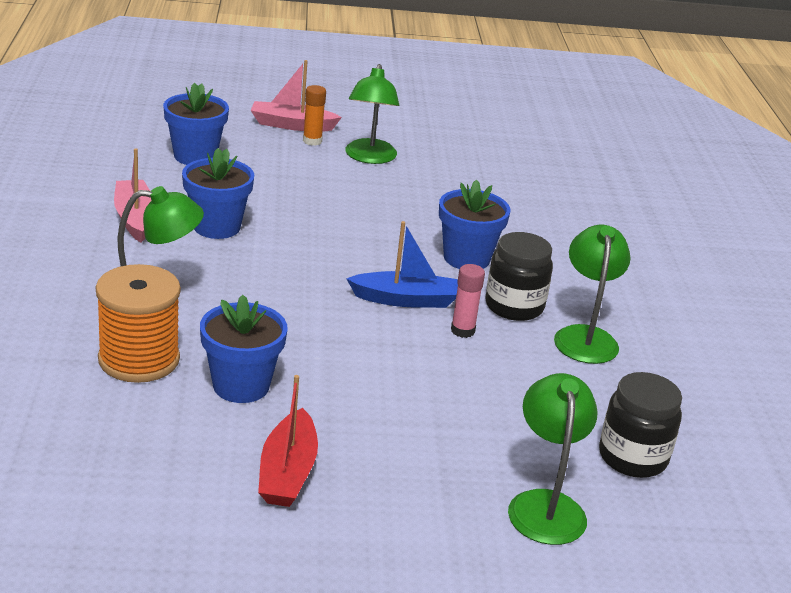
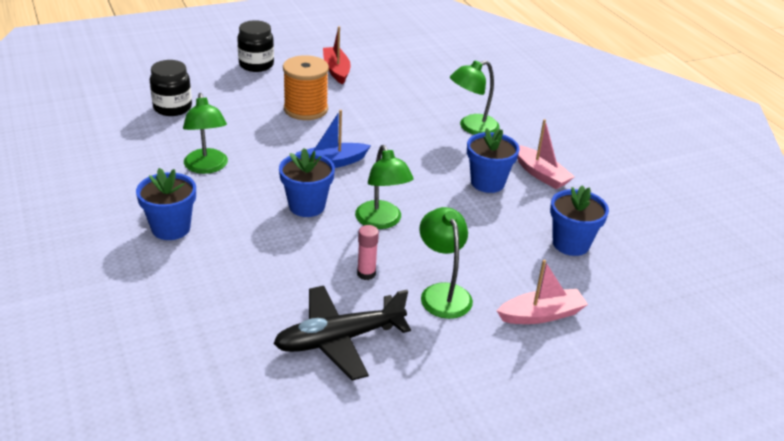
camera: 160 degrees right, 5 degrees up
orange spool [96,264,181,383] -> orange spool moved to [283,55,329,120]
blue flower pot [200,295,288,403] -> blue flower pot moved to [136,168,196,240]
orange glue stick [303,85,326,146] -> none
pink glue stick [451,264,485,338] -> pink glue stick moved to [357,225,379,280]
black jar [485,232,553,321] -> black jar moved to [237,20,274,72]
green lamp [508,373,598,545] -> green lamp moved to [355,145,414,229]
none -> black plane [273,286,411,380]

